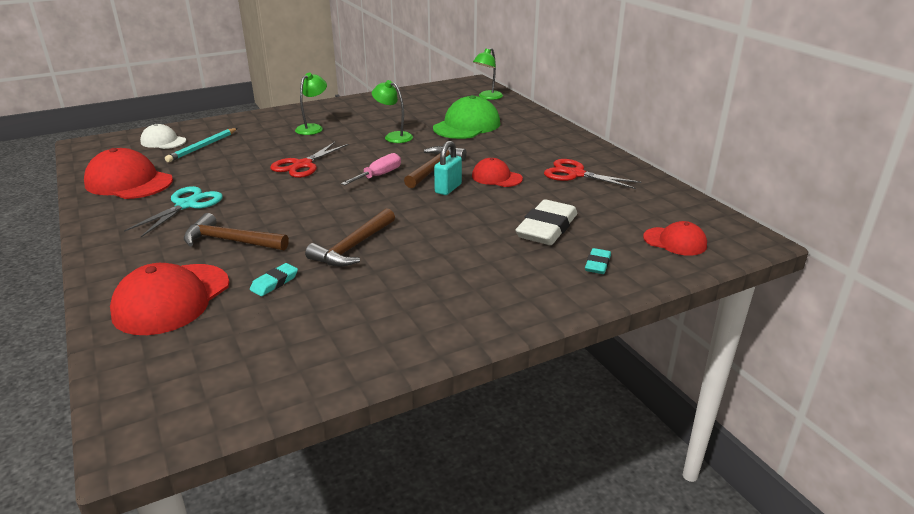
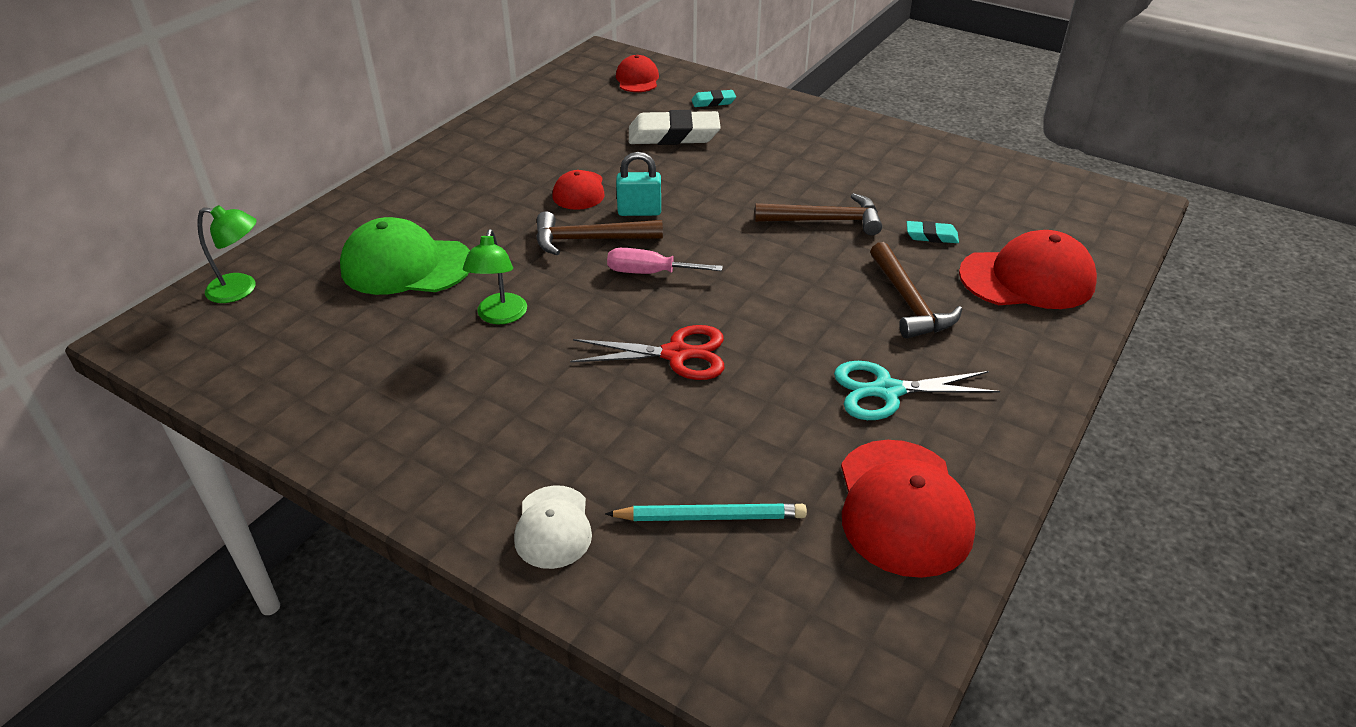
camera: 120 degrees left, 10 degrees up
white cap [140,124,186,149] -> white cap moved to [514,485,592,569]
green lamp [295,73,327,135] -> none
red scissors [544,159,641,189] -> none

